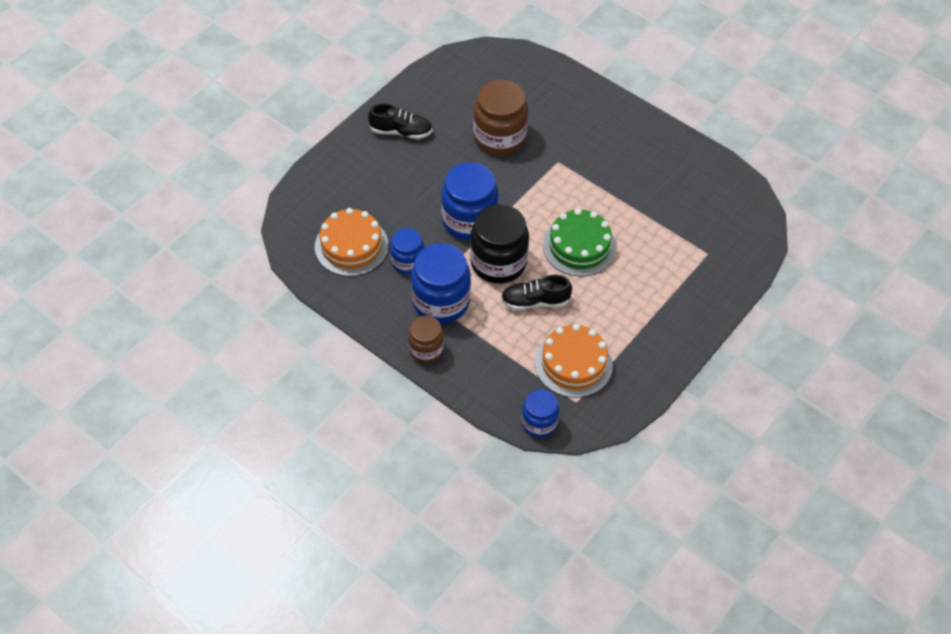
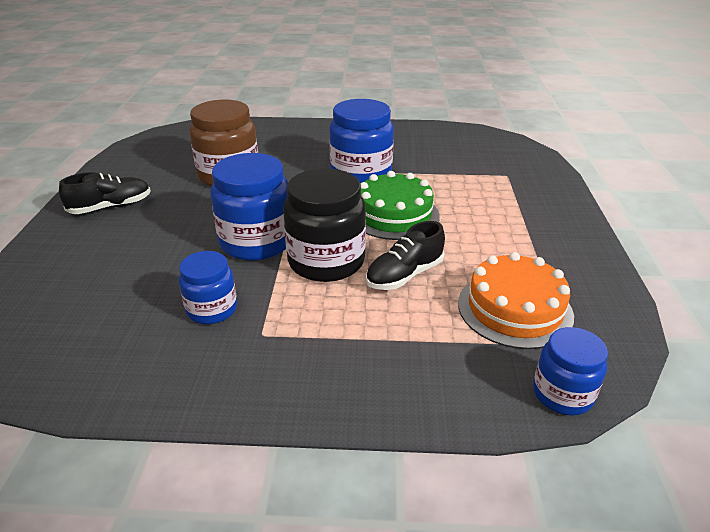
camera: 35 degrees left, 20 degrees down
orange cake [315,208,388,276] -> none
brown jar [408,316,444,363] -> none
blue jar [411,243,471,324] -> blue jar moved to [329,99,394,184]

